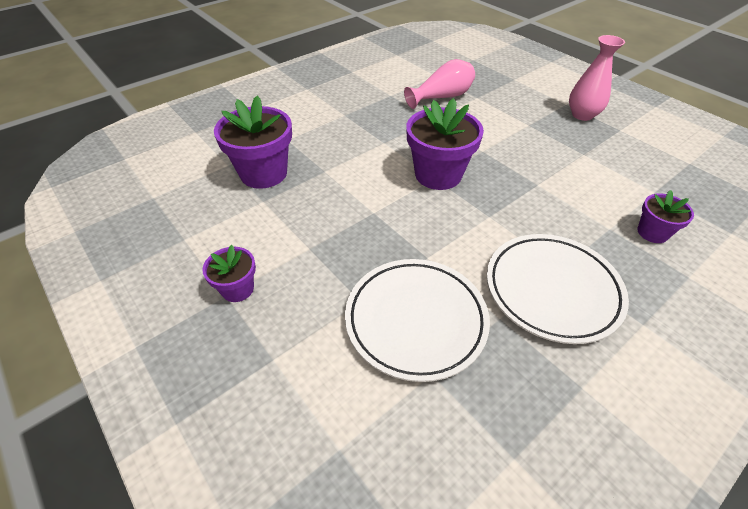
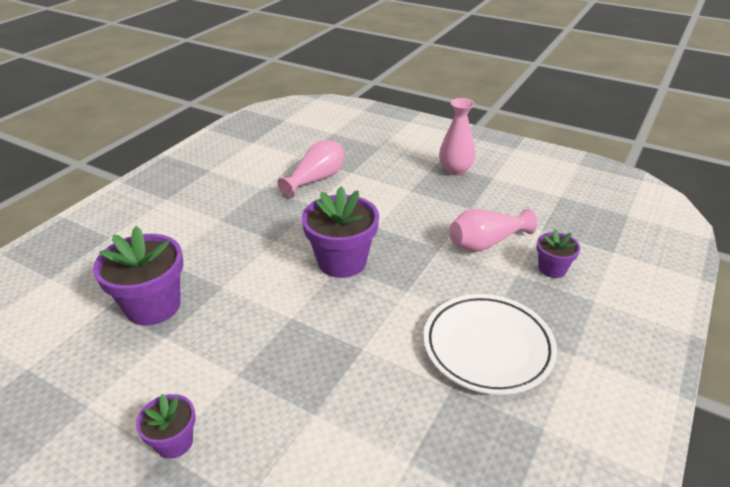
camera: 20 degrees left, 10 degrees down
white plate [345,259,490,382] -> none
none -> pink vase [450,209,537,252]

